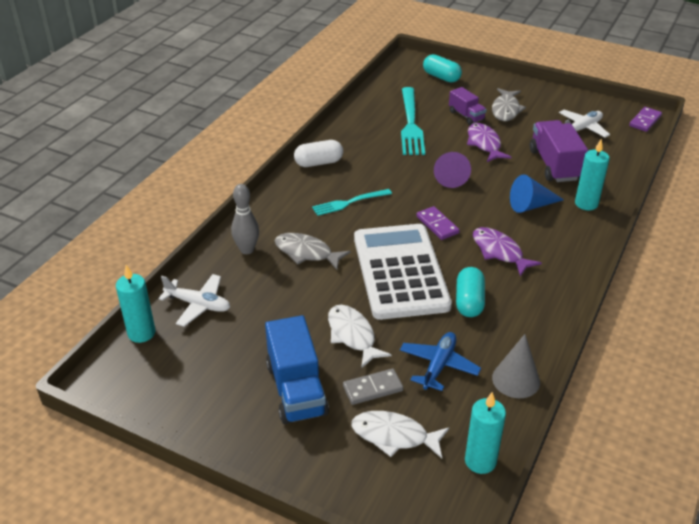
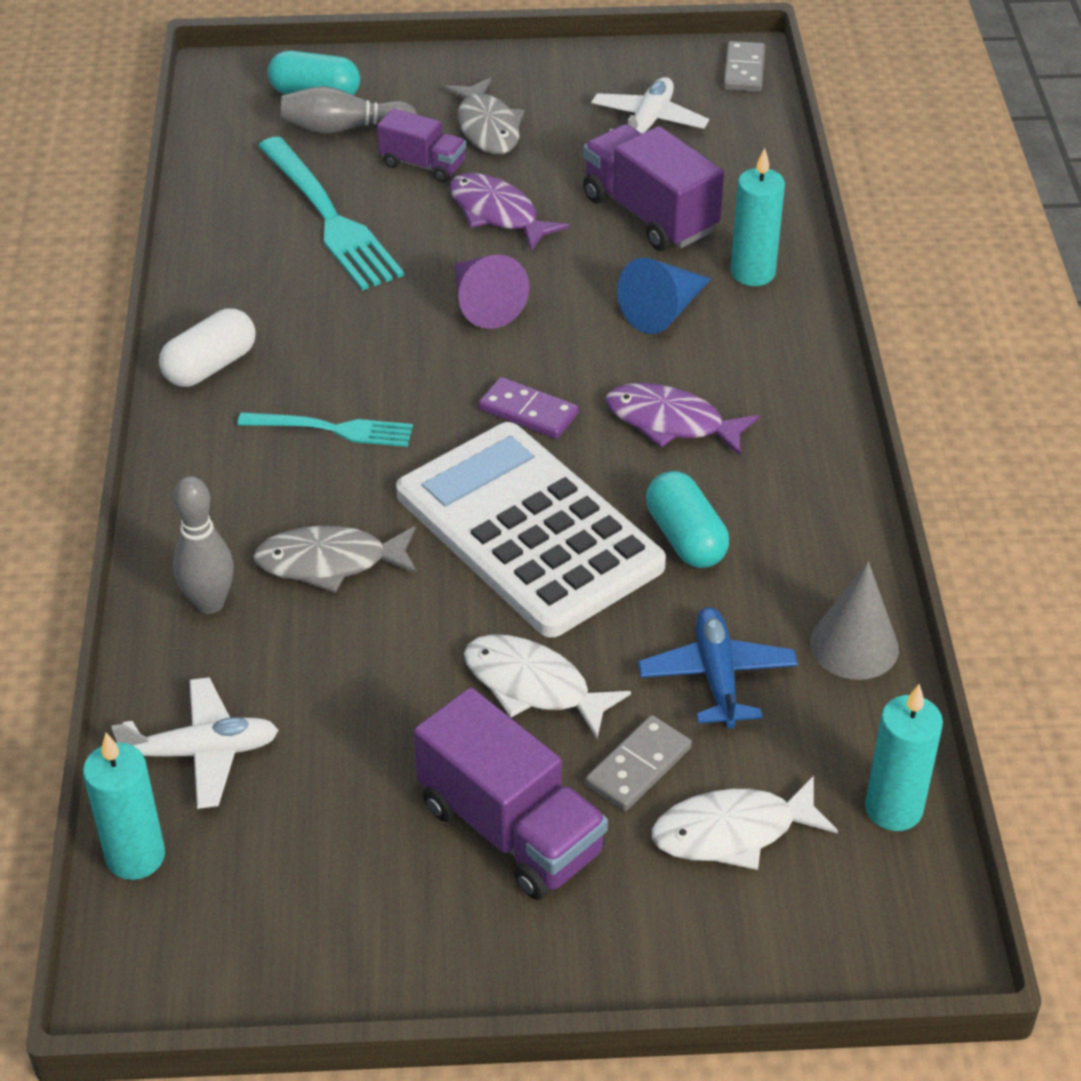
camera: 30 degrees left, 5 degrees up
blue truck [265,315,329,424] -> purple truck [413,688,608,900]
turquoise fork [312,189,392,216] -> turquoise fork turned 120 degrees counterclockwise [237,412,413,447]
purple domino [629,107,662,132] -> grey domino [723,41,765,92]
none -> grey bowling pin [281,86,417,133]

